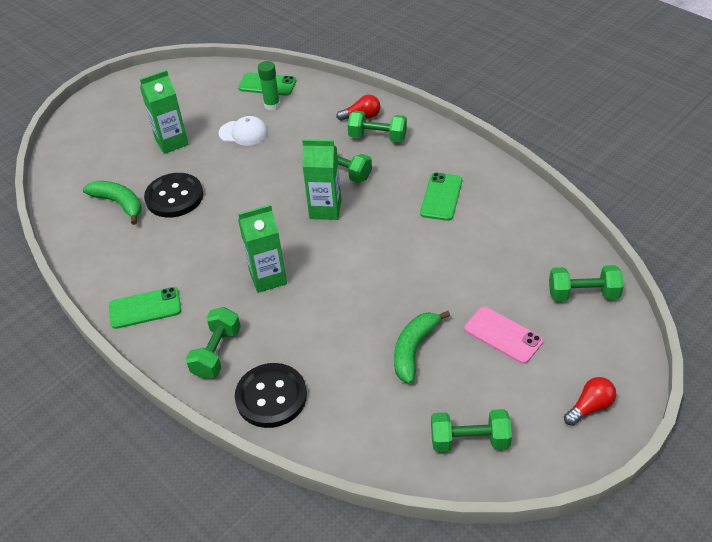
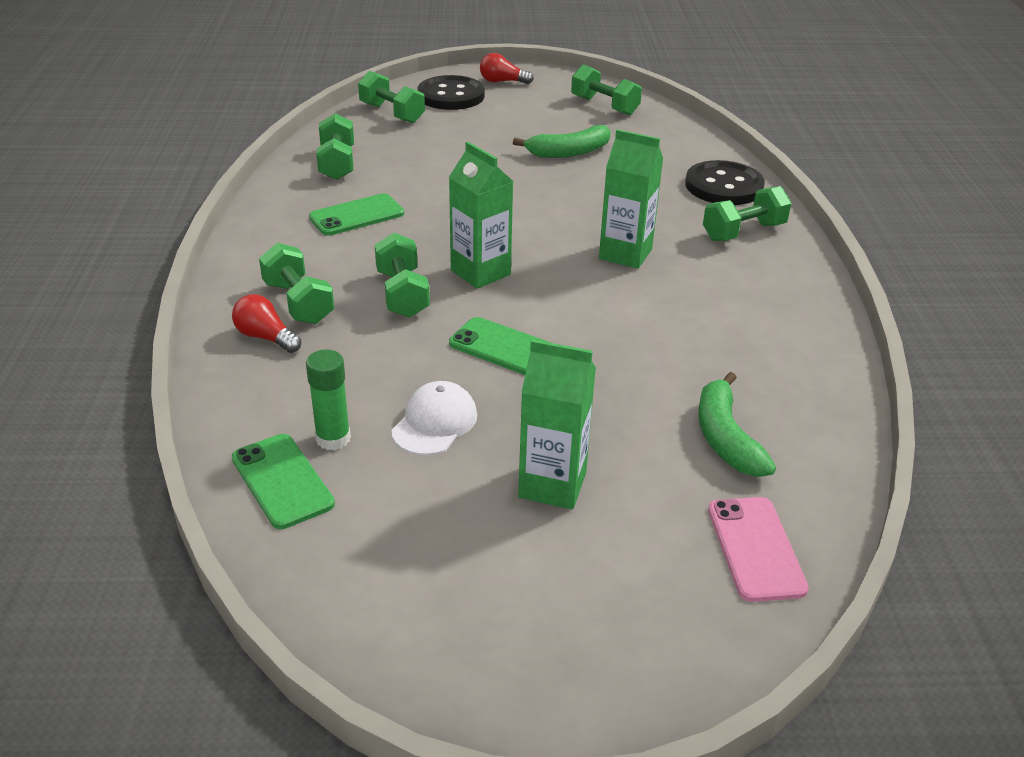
camera: 140 degrees left, 10 degrees down
green phone [109,287,181,329] -> green phone moved to [449,317,551,375]
black button [144,173,203,218] -> black button moved to [418,75,485,110]
white cap [219,116,268,146] -> white cap turned 60 degrees clockwise [391,381,477,455]
pink phone [464,307,543,364] -> pink phone moved to [708,497,809,602]
none -> green dumbbell [316,113,354,180]

